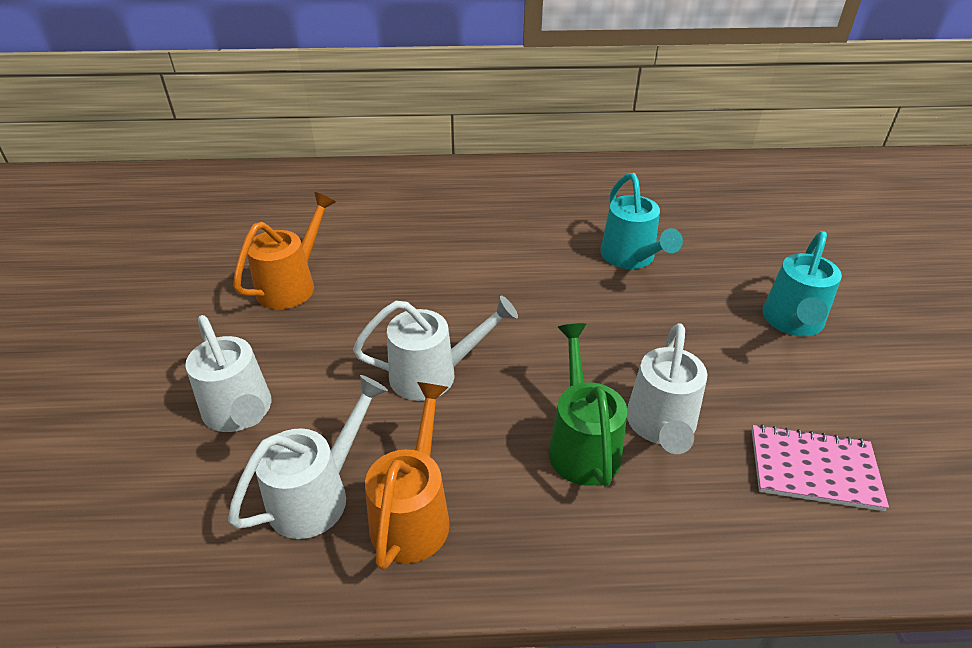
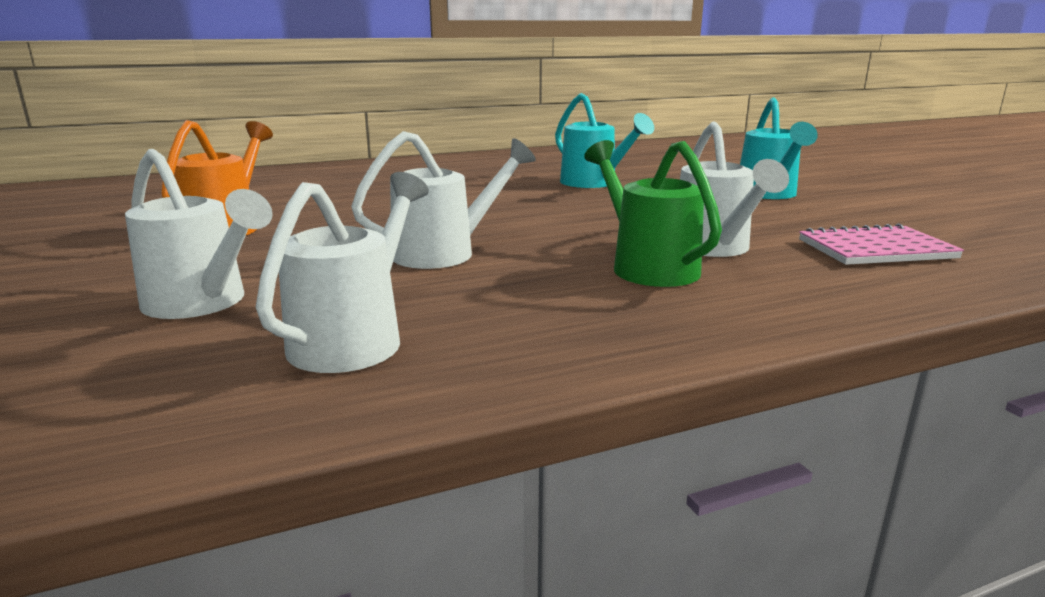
camera: 20 degrees left, 20 degrees down
orange watering can [365,382,450,570] -> none

